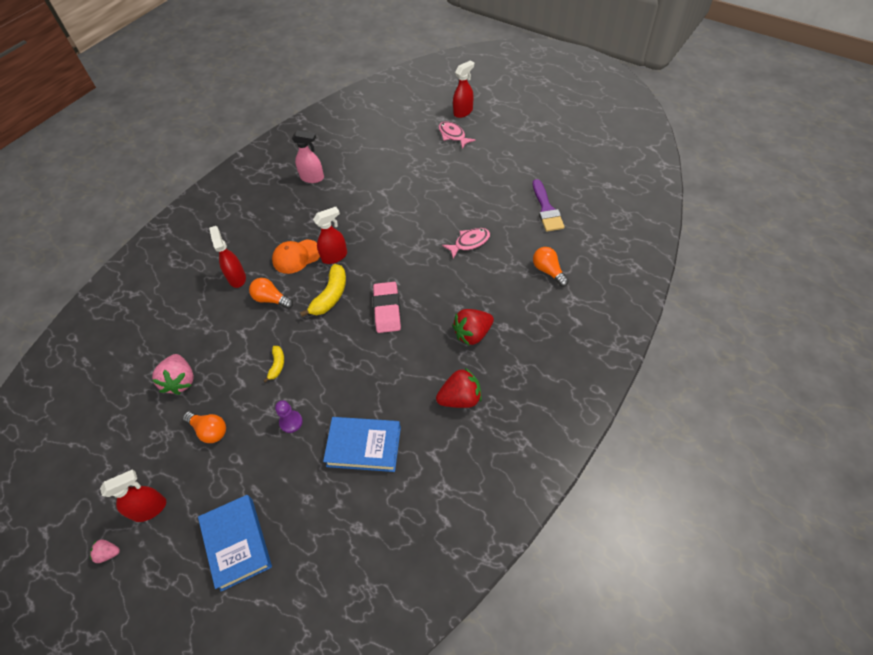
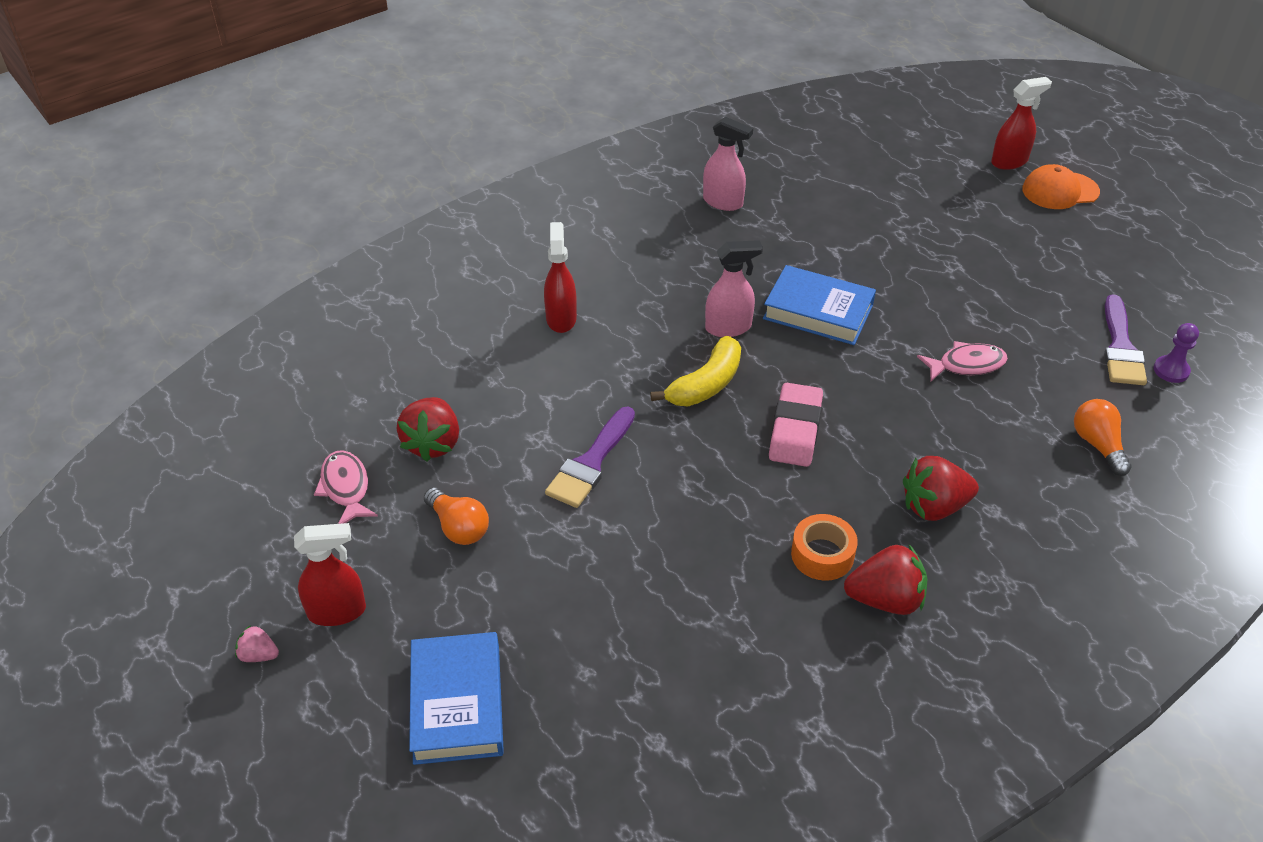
camera: 15 degrees right, 10 degrees down
pink strawberry [152,354,194,395] -> red strawberry [397,397,459,462]
orange light bulb [249,278,293,309] -> none
yellow banana [263,346,284,382] -> purple brush [545,407,635,508]
orange cap [272,239,320,274] -> orange cap moved to [1022,164,1100,209]
purple pawn [275,400,303,433] -> purple pawn moved to [1154,323,1199,383]
red spray bottle [313,207,347,264] -> pink spray bottle [705,240,763,337]
blue book [323,417,401,472] -> blue book moved to [763,265,876,345]
pink fish [438,121,476,148] -> pink fish moved to [314,450,378,524]
none -> orange tape [791,514,858,581]

